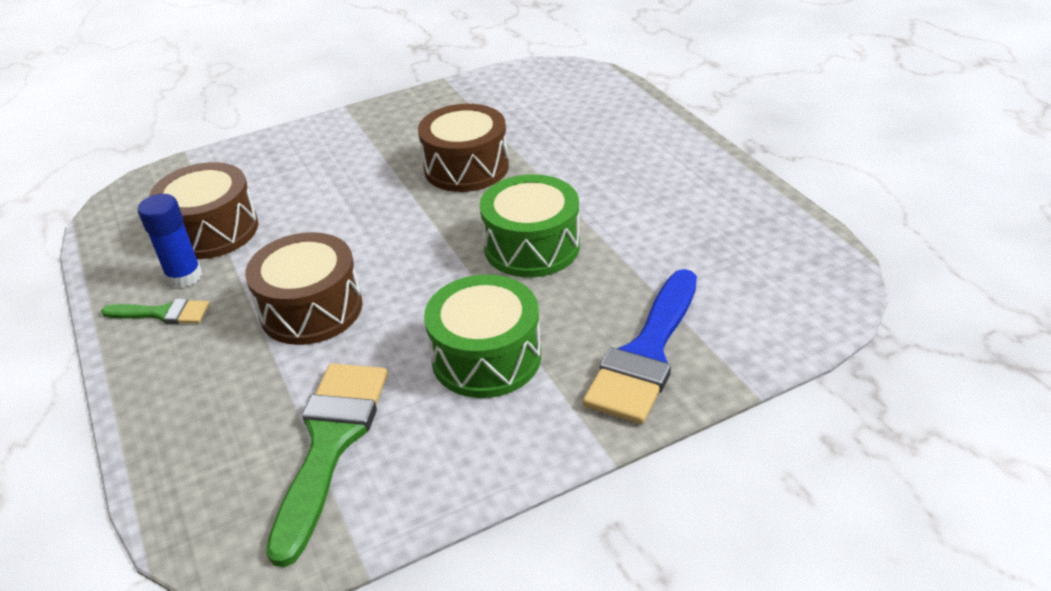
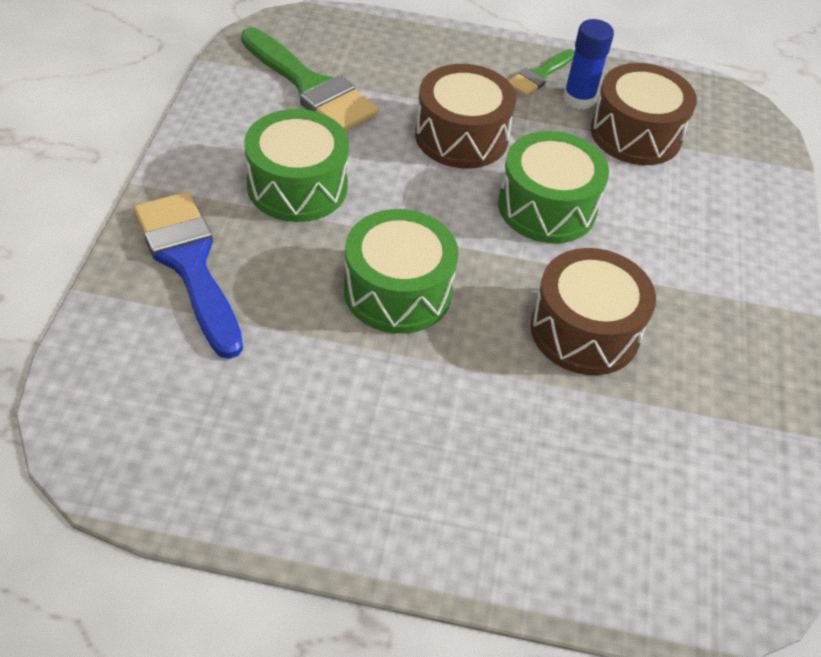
camera: 120 degrees right, 10 degrees up
none -> green drum [498,131,609,243]

